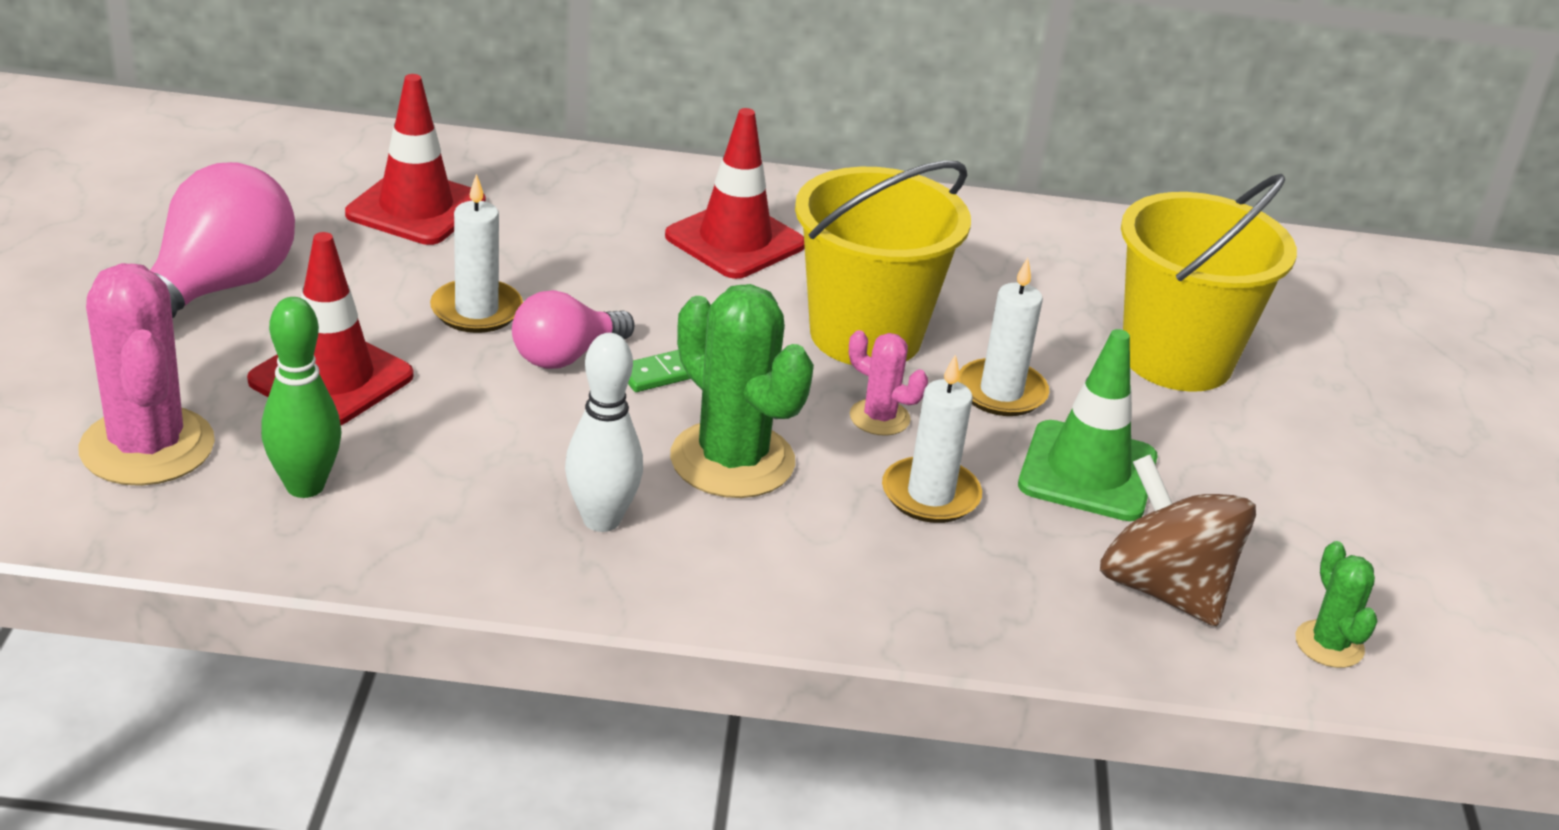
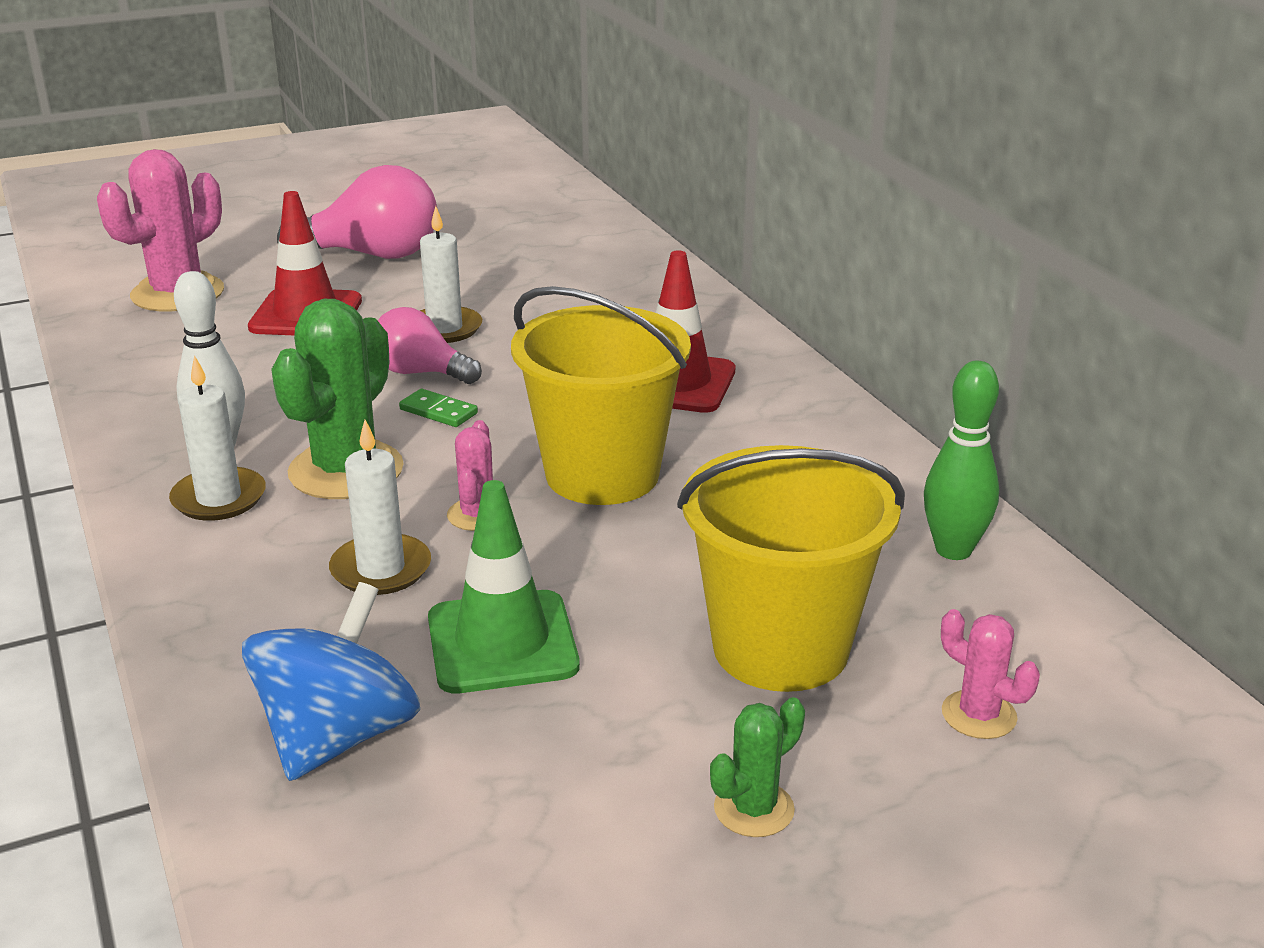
camera: 65 degrees right, 5 degrees down
green bowling pin [261,297,342,498] -> green bowling pin moved to [924,361,999,560]
red traffic cone [345,74,486,245] -> none
white candle [957,258,1049,416] -> white candle moved to [169,355,266,521]
brown spinning top [1100,454,1256,626] -> blue spinning top [242,582,420,781]
green cactus [1296,541,1378,668] -> green cactus moved to [710,697,805,837]
none -> pink cactus [941,609,1040,739]

